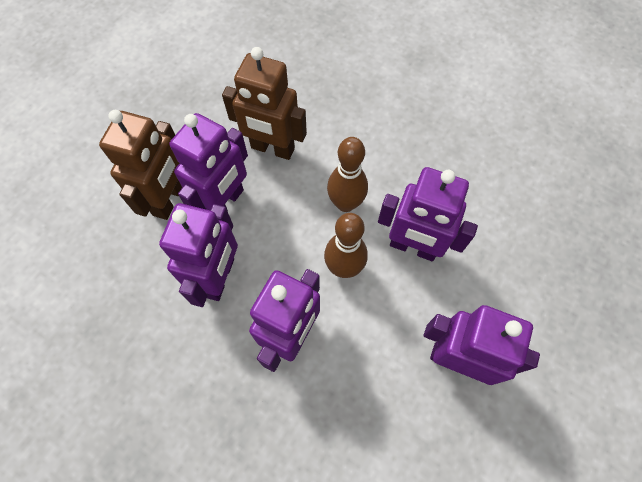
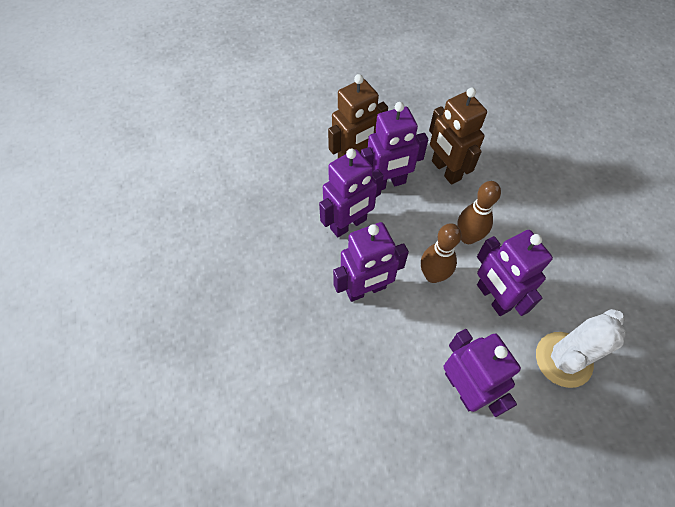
camera: 40 degrees right, 5 degrees down
none -> white cactus [536,309,626,388]

